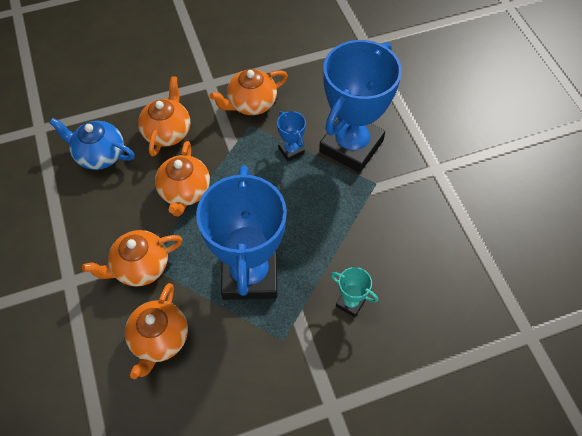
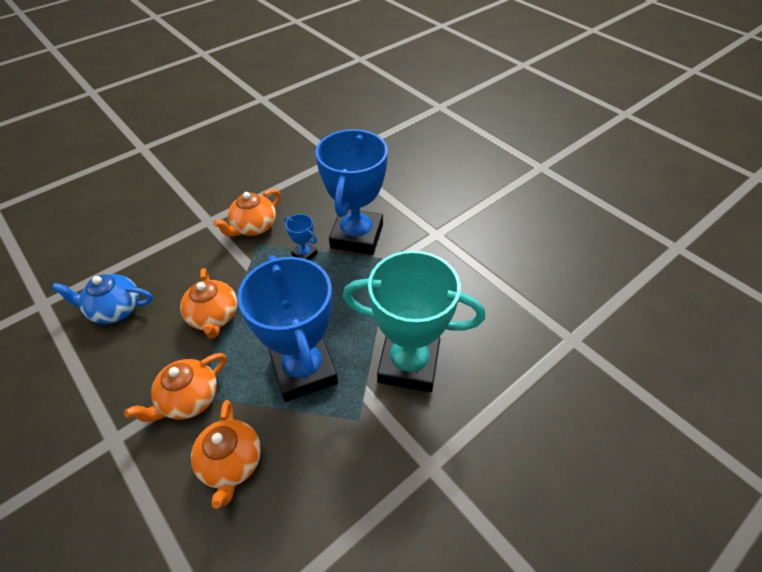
camera: 20 degrees left, 10 degrees down
orange teapot [138,76,190,157] -> none
turquoise trophy [331,267,378,317] -> turquoise trophy [343,251,485,392], size x2.46

